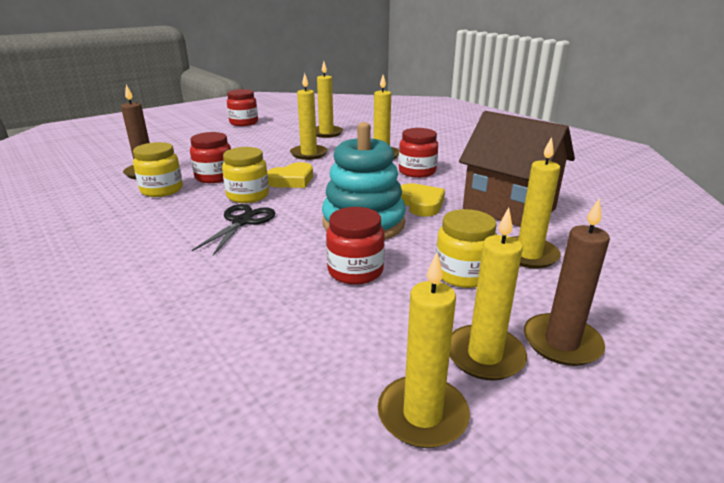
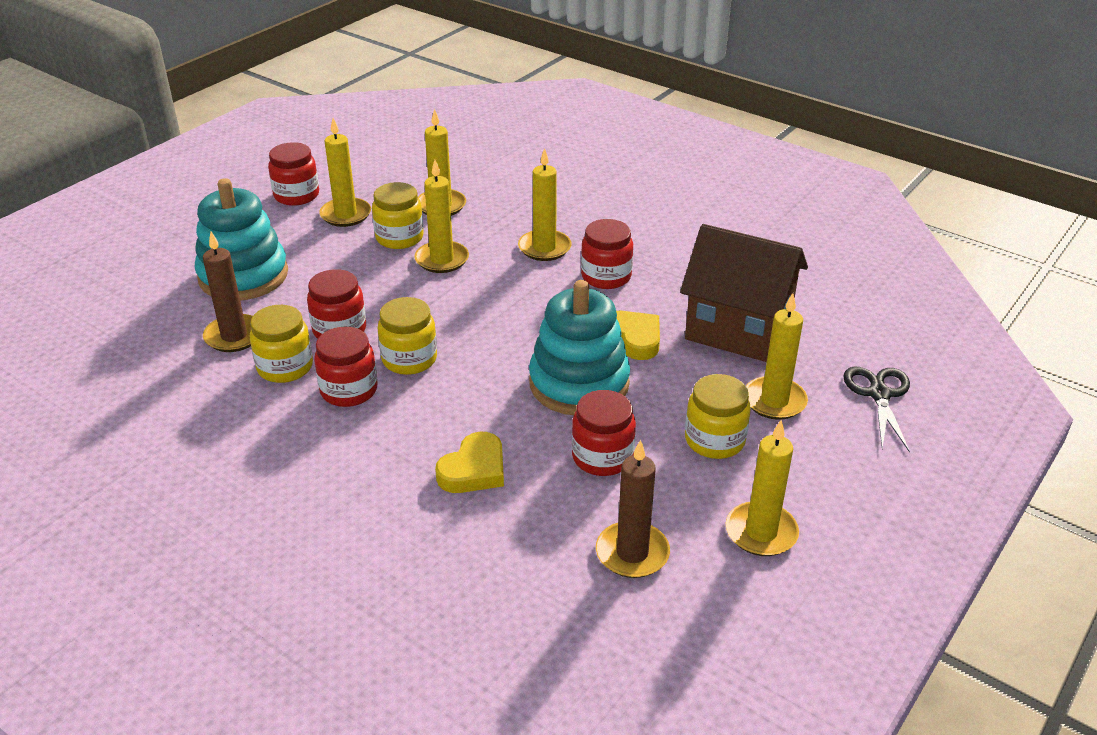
camera: 15 degrees left, 10 degrees up
black scissors [192,204,275,256] -> black scissors moved to [843,367,910,453]
yellow heart [267,162,313,188] -> yellow heart moved to [435,432,504,493]
yellow candle [378,252,470,448] -> yellow candle moved to [319,118,371,227]
brown candle [524,198,610,366] -> brown candle moved to [596,440,670,578]
none -> turquoise stacking toy [195,178,288,300]
none -> red jar [314,327,378,407]
none -> yellow jar [372,182,424,249]

